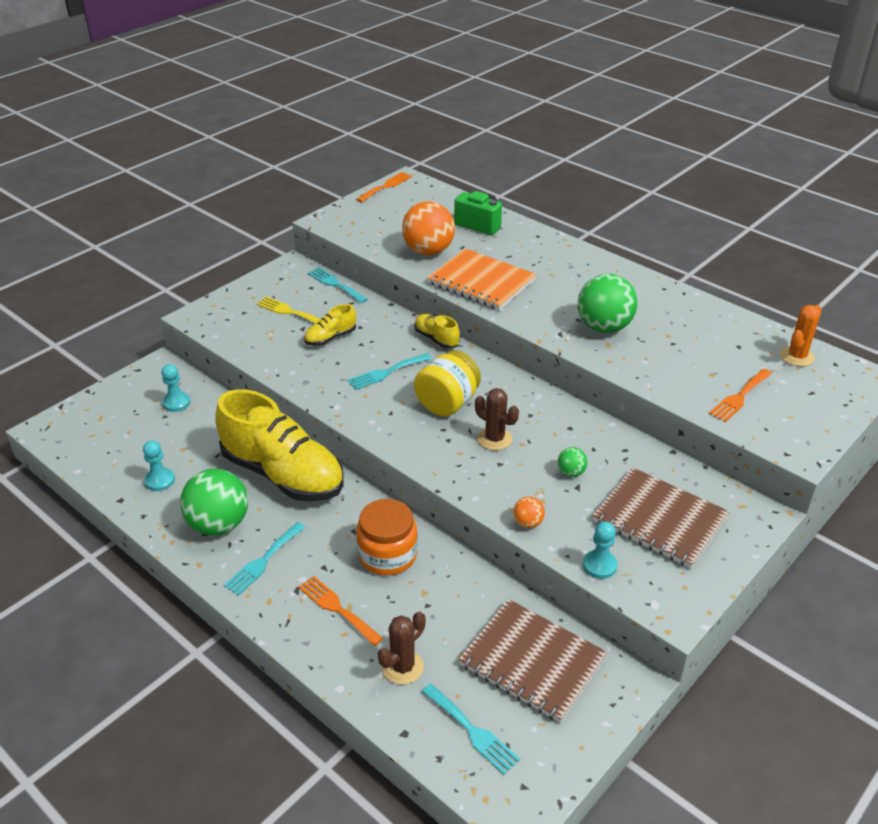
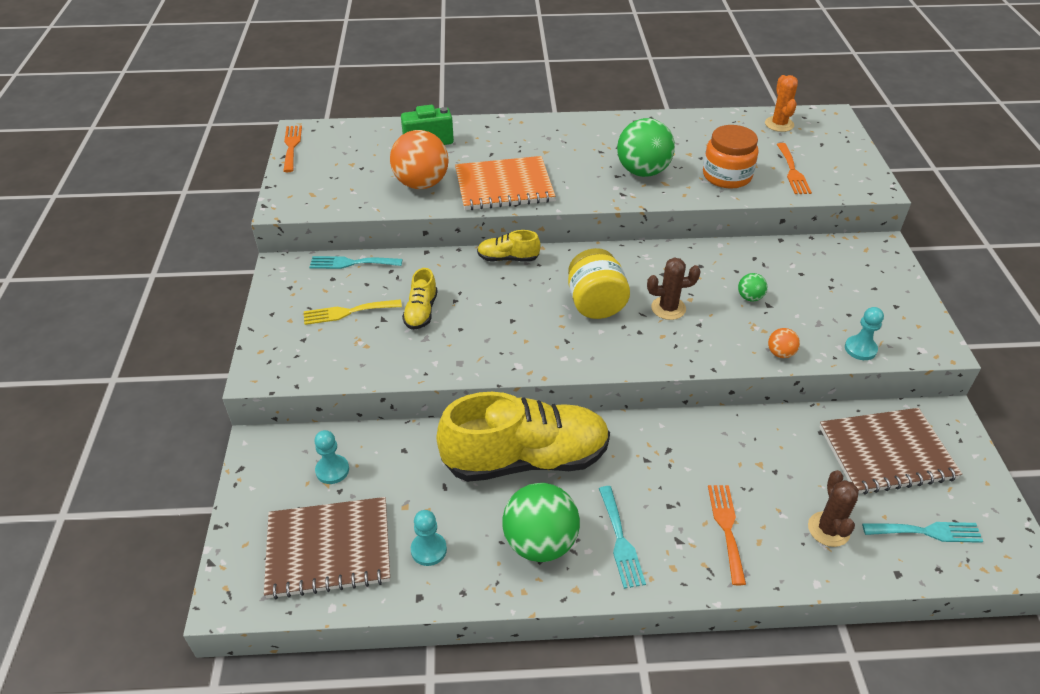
camera: 45 degrees left, 5 degrees up
orange fork [298,576,383,646] -> orange fork turned 90 degrees clockwise [708,485,746,585]
turquoise fork [348,353,432,390] -> none
orange jar [356,499,418,575] -> orange jar moved to [703,125,758,189]
brown notebook [593,468,730,568] -> brown notebook moved to [264,497,390,599]

